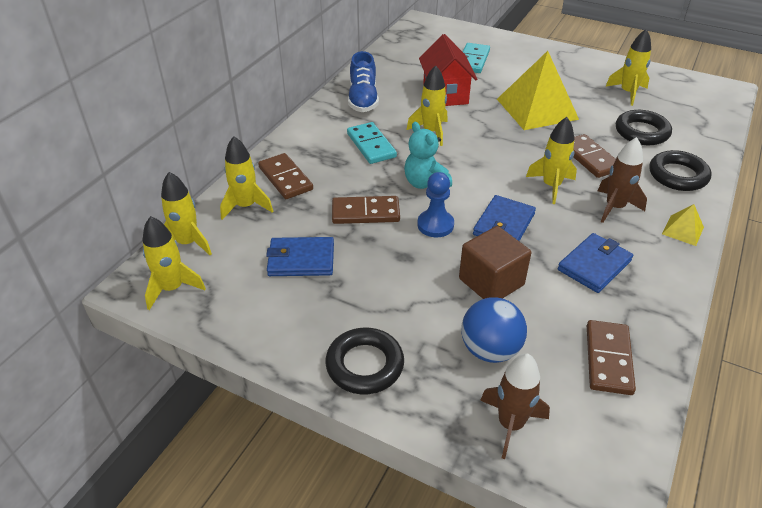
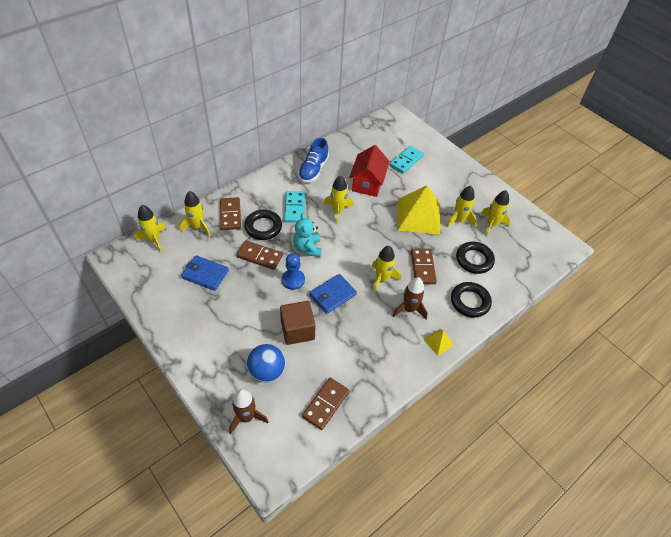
camera: 20 degrees right, 10 degrees up
yellow rocket [143,216,206,310] -> yellow rocket moved to [446,186,477,228]
black ring [325,328,404,394] -> black ring moved to [244,210,282,240]
blue wallet [558,233,633,293] -> none

